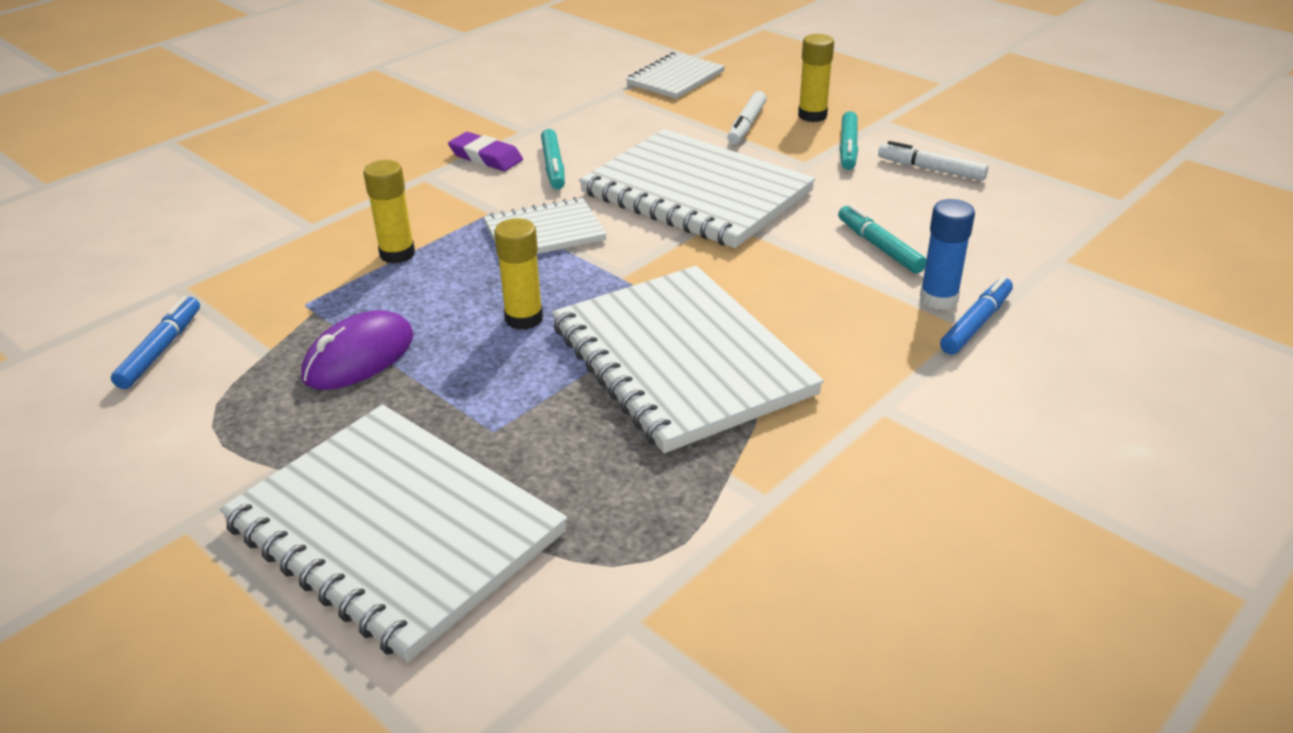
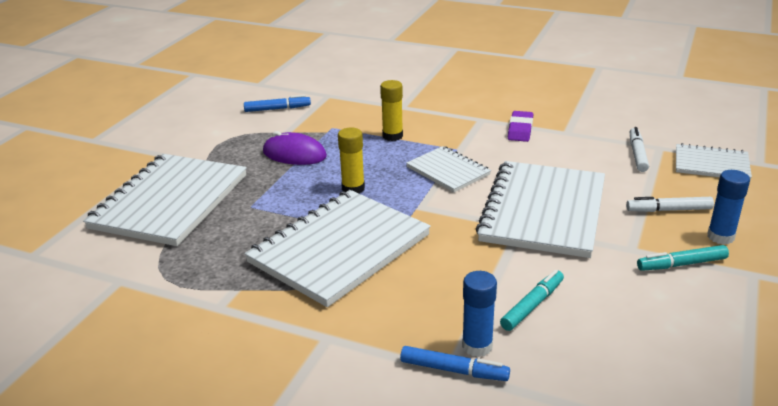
camera: 70 degrees right, 5 degrees down
turquoise marker [541,129,565,189] -> none
yellow glue stick [798,34,834,122] -> blue glue stick [707,170,750,245]
white marker [878,141,988,181] -> white marker moved to [630,127,649,172]

